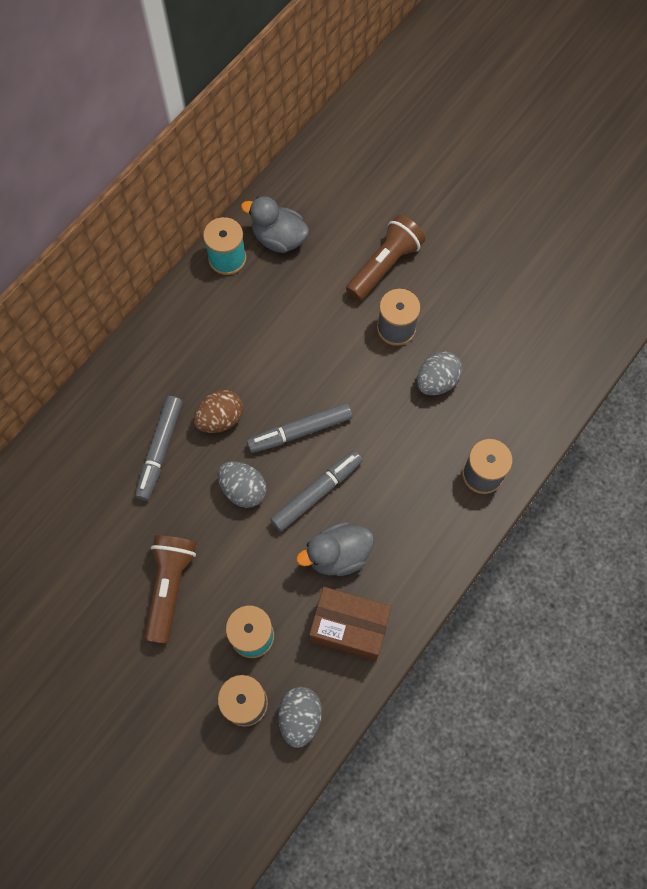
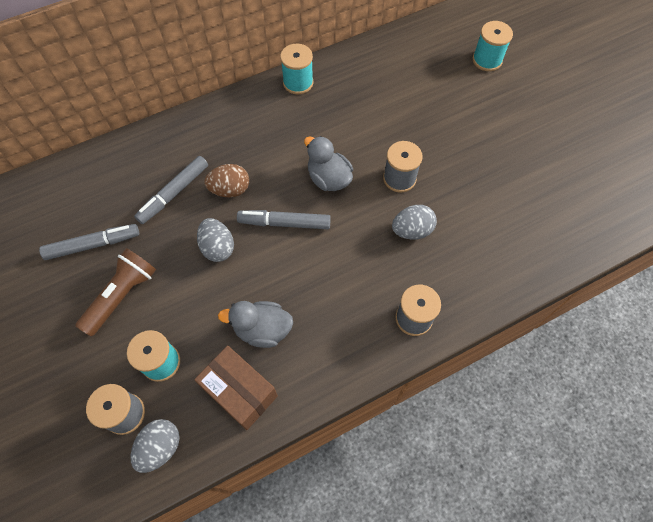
camera: 25 degrees right, 5 degrees down
grey duck [241,196,309,253] -> grey duck moved to [304,136,353,191]
grey marker [270,451,363,532] -> grey marker moved to [39,224,139,260]
brown flashlight [346,215,425,301] -> none
none -> turquoise spool [472,21,513,71]

